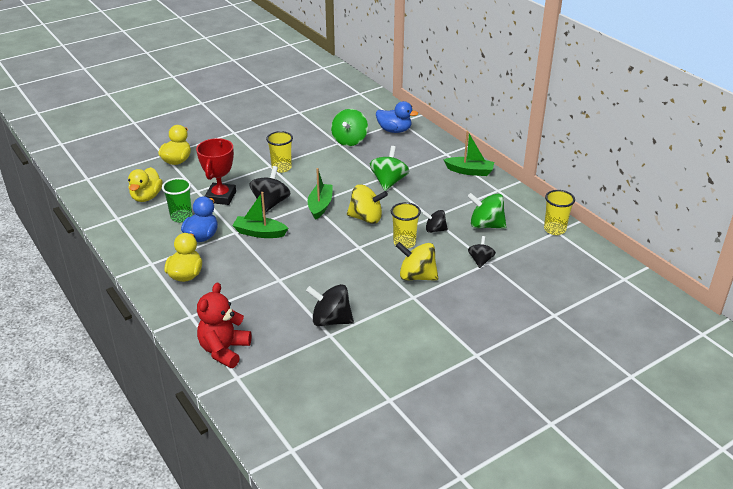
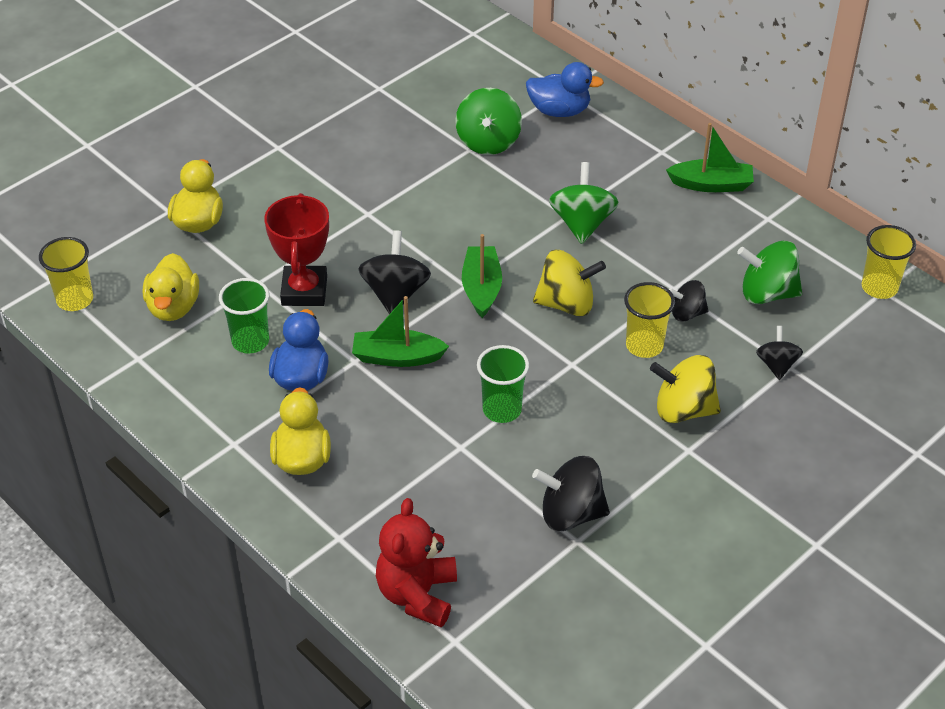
camera: 10 degrees left, 10 degrees up
yellow cup [266,131,293,173] -> yellow cup moved to [39,237,93,311]
none -> green cup [477,345,529,423]

